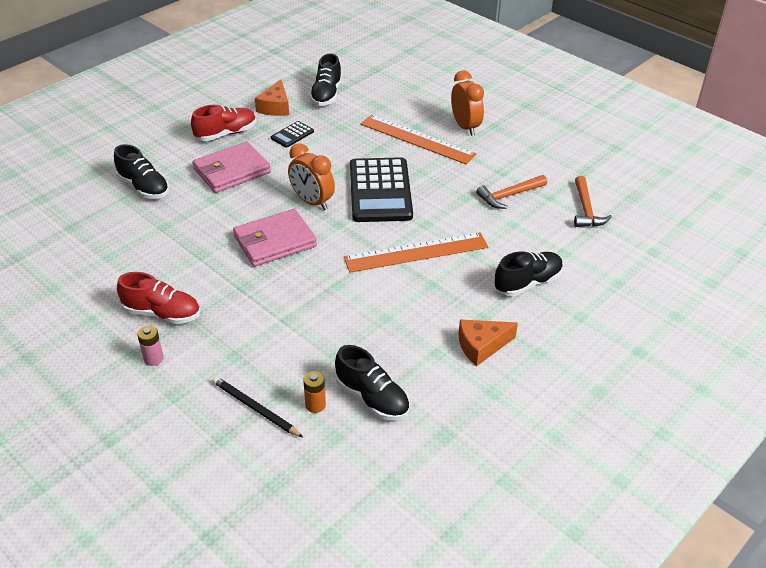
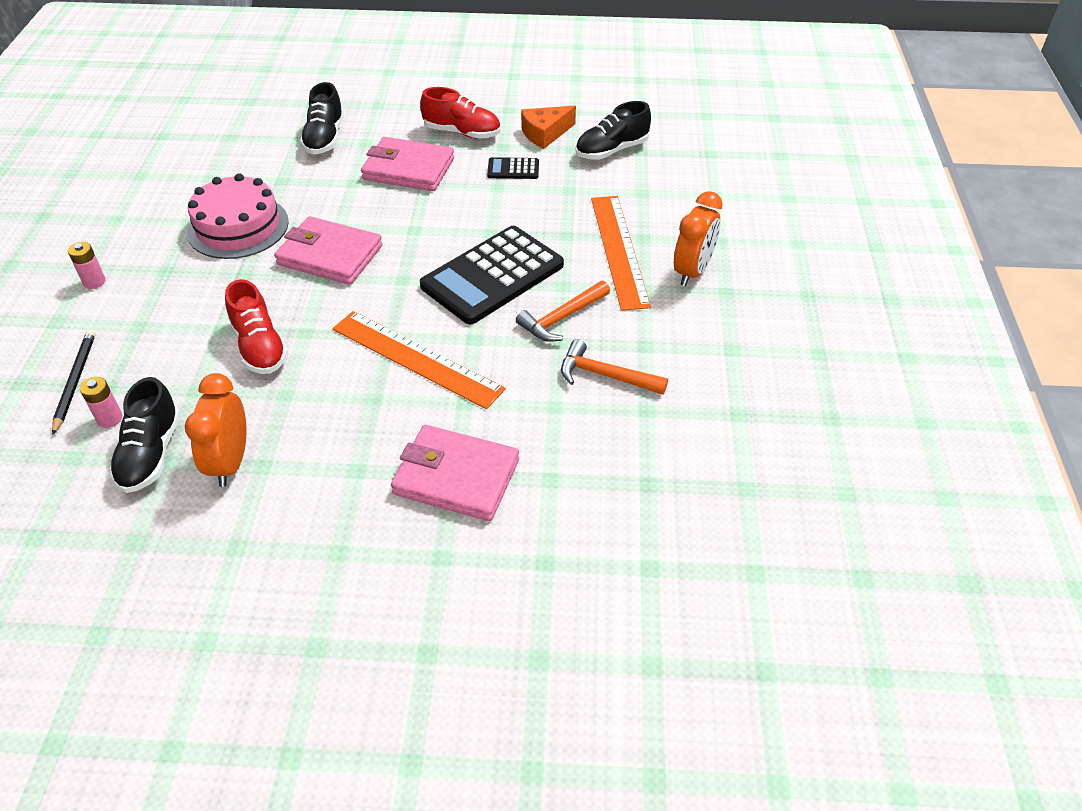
camera: 50 degrees right, 5 degrees up
red shoe [117,272,200,324] -> red shoe moved to [225,279,288,374]
orange clock [288,143,335,210] -> orange clock moved to [185,373,246,487]
orange battery [303,371,326,413] -> pink battery [80,377,123,428]
orange cheese [459,319,518,366] -> none
black shoe [494,252,563,296] -> pink wallet [391,425,519,521]
orange hammer [574,176,612,227] -> orange hammer moved to [516,281,610,342]
none -> pink cake [187,173,289,259]

